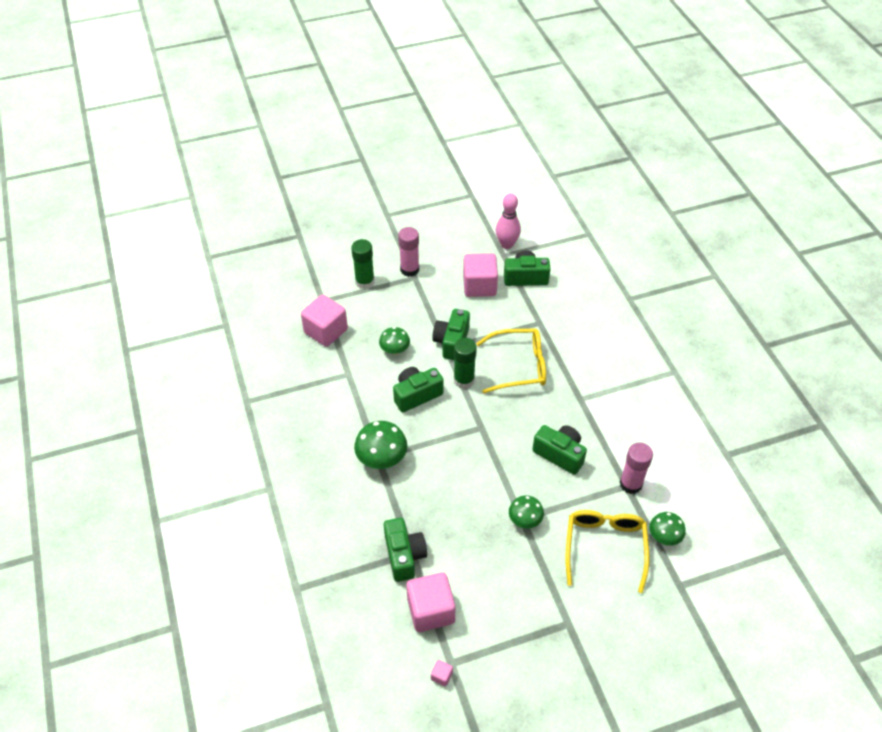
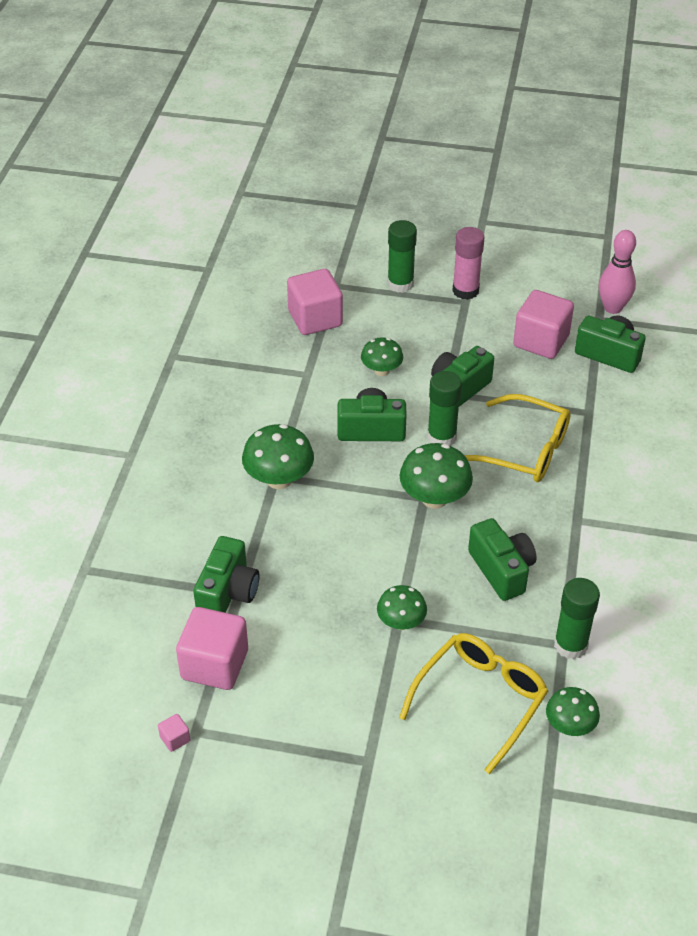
camera: 30 degrees right, 5 degrees down
pink glue stick [619,442,653,494] -> green glue stick [554,578,600,659]
none -> green mushroom [400,443,473,509]

